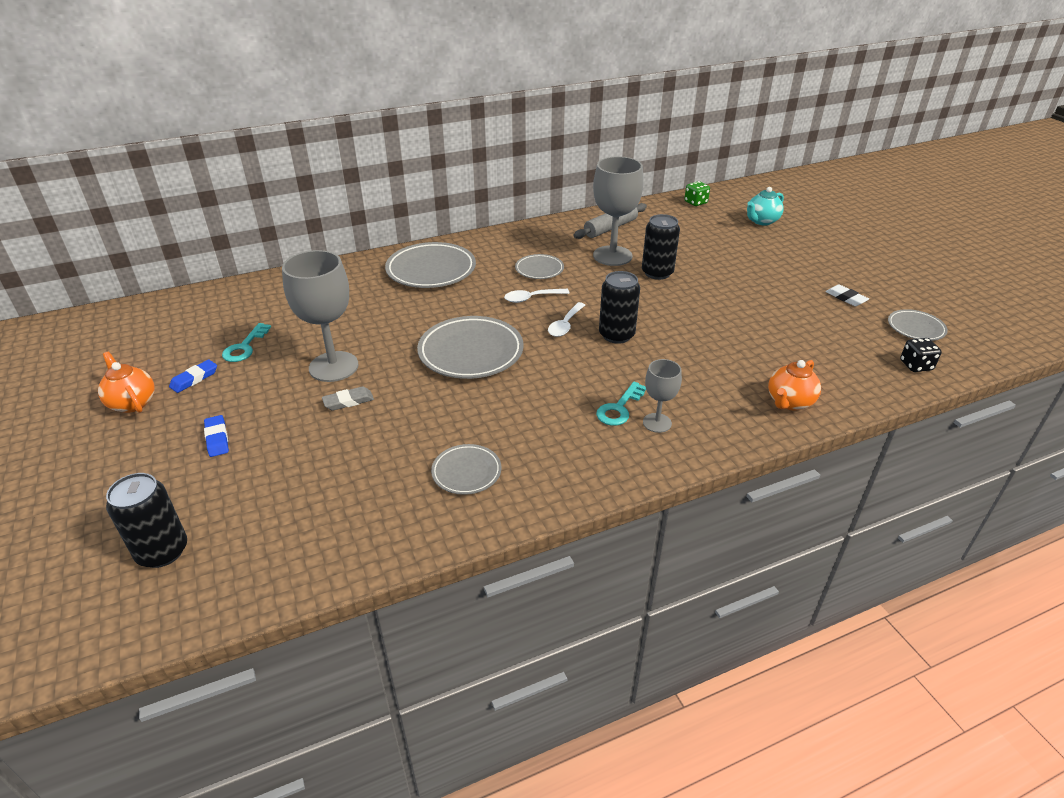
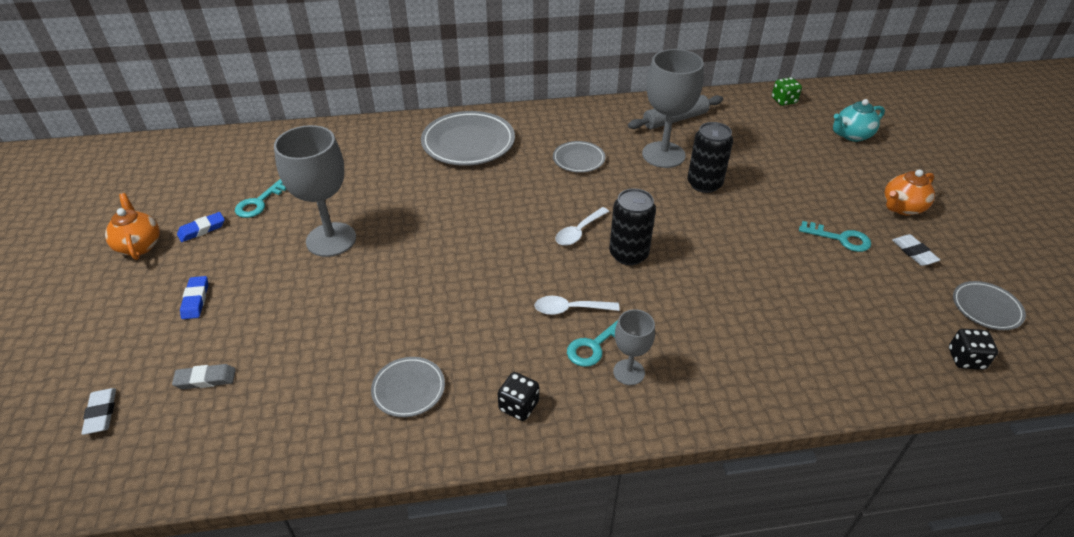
camera: 15 degrees right, 5 degrees up
black can [106,473,187,568] -> white eraser [81,388,116,435]
grey eraser [322,386,374,411] -> grey eraser moved to [172,364,236,389]
grey plate [417,316,523,379] -> none
white spoon [504,289,570,303] -> white spoon moved to [534,296,620,315]
orange teapot [768,360,821,410] -> orange teapot moved to [884,169,935,216]
none -> black dice [498,372,539,421]
none -> turquoise key [799,221,871,252]

